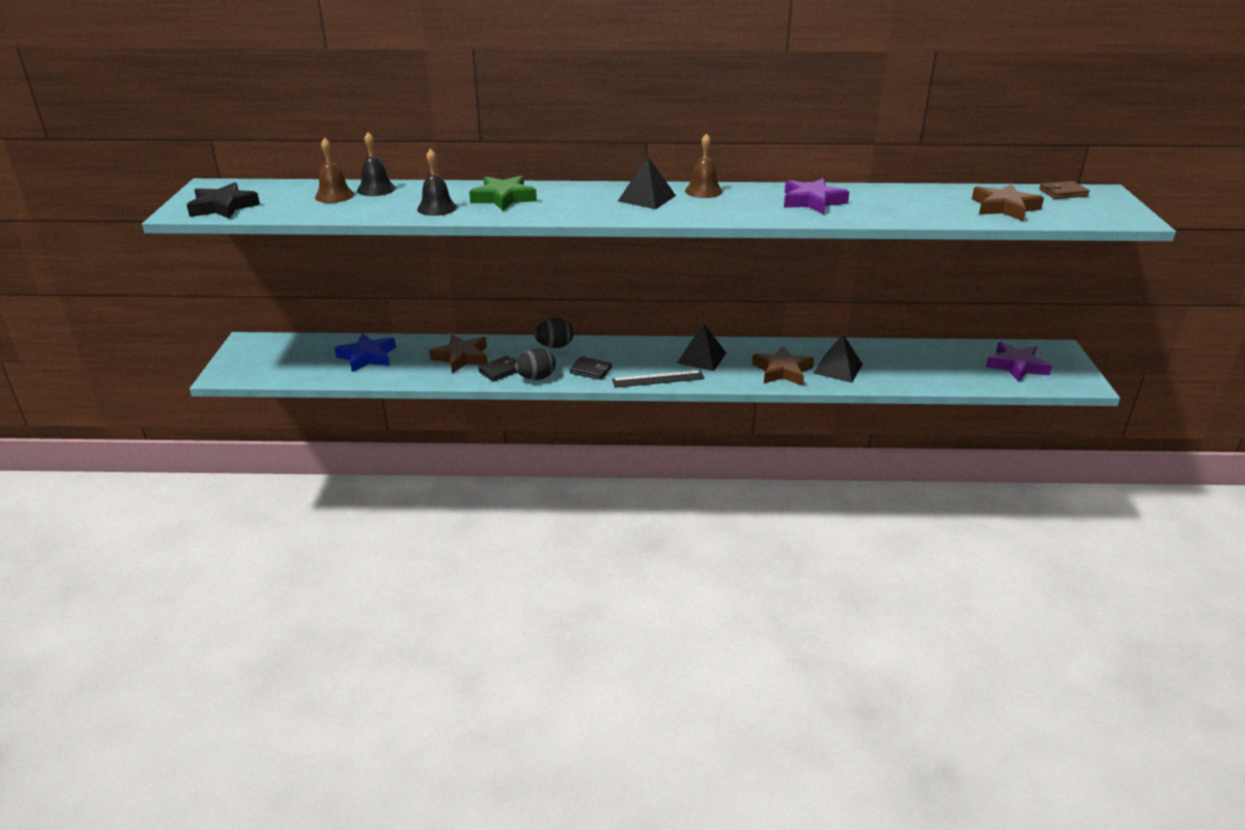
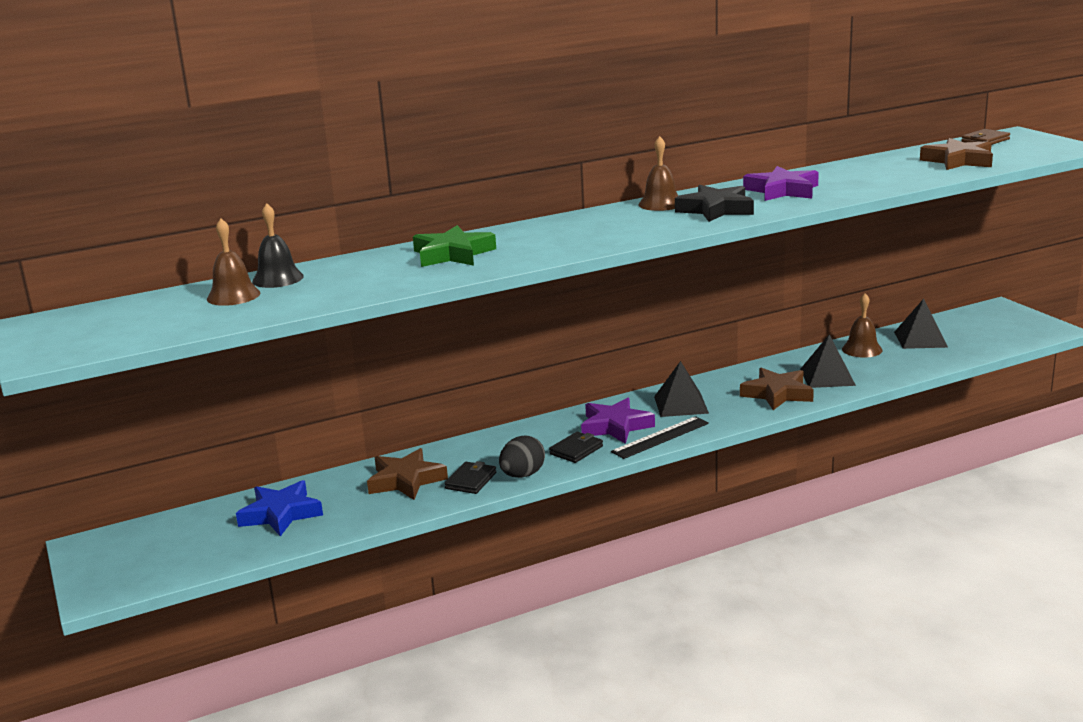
camera: 25 degrees left, 10 degrees down
black star [187,182,260,219] -> black star moved to [675,185,754,222]
black bell [417,148,457,216] -> none
black egg [534,318,574,348] -> none
black wallet [570,356,612,380] -> black wallet turned 45 degrees counterclockwise [549,432,603,463]
black pyramid [618,156,676,209] -> black pyramid moved to [894,299,948,349]
purple star [986,342,1052,382] -> purple star moved to [581,398,655,444]
none -> brown bell [842,293,883,358]

